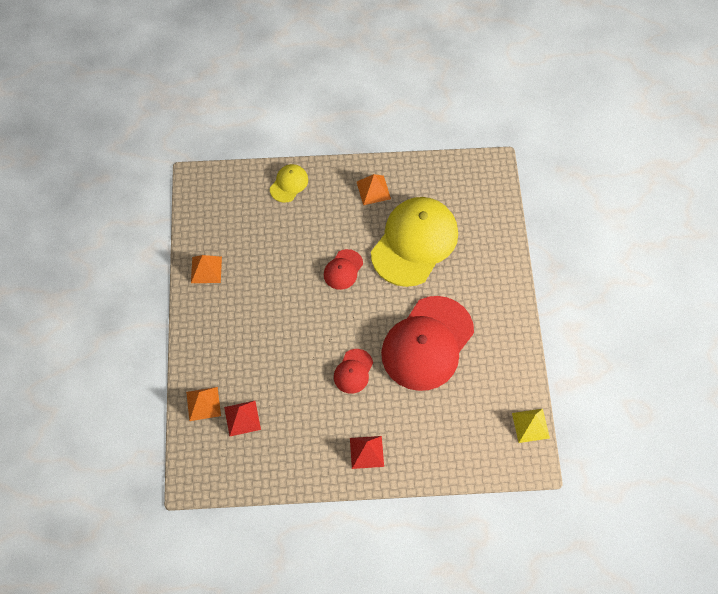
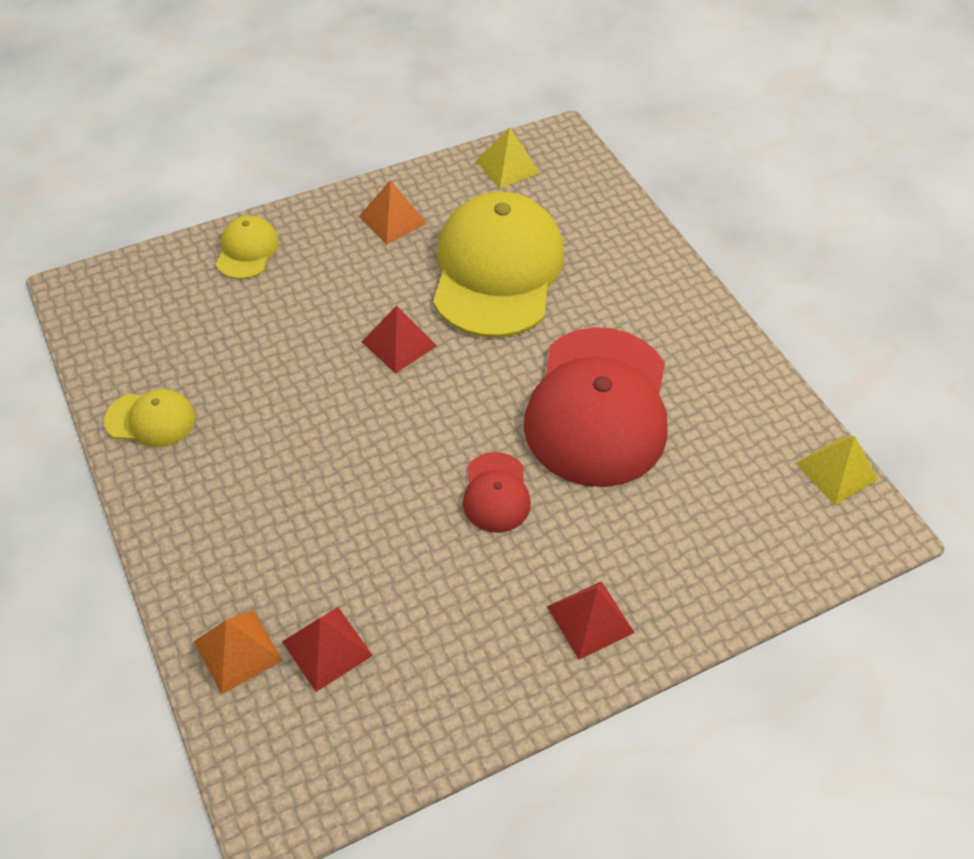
camera: 25 degrees left, 10 degrees down
orange pyramid [191,255,222,283] -> yellow cap [104,389,195,447]
red cap [324,249,363,290] -> red pyramid [361,306,437,374]
none -> yellow pyramid [476,127,540,189]

